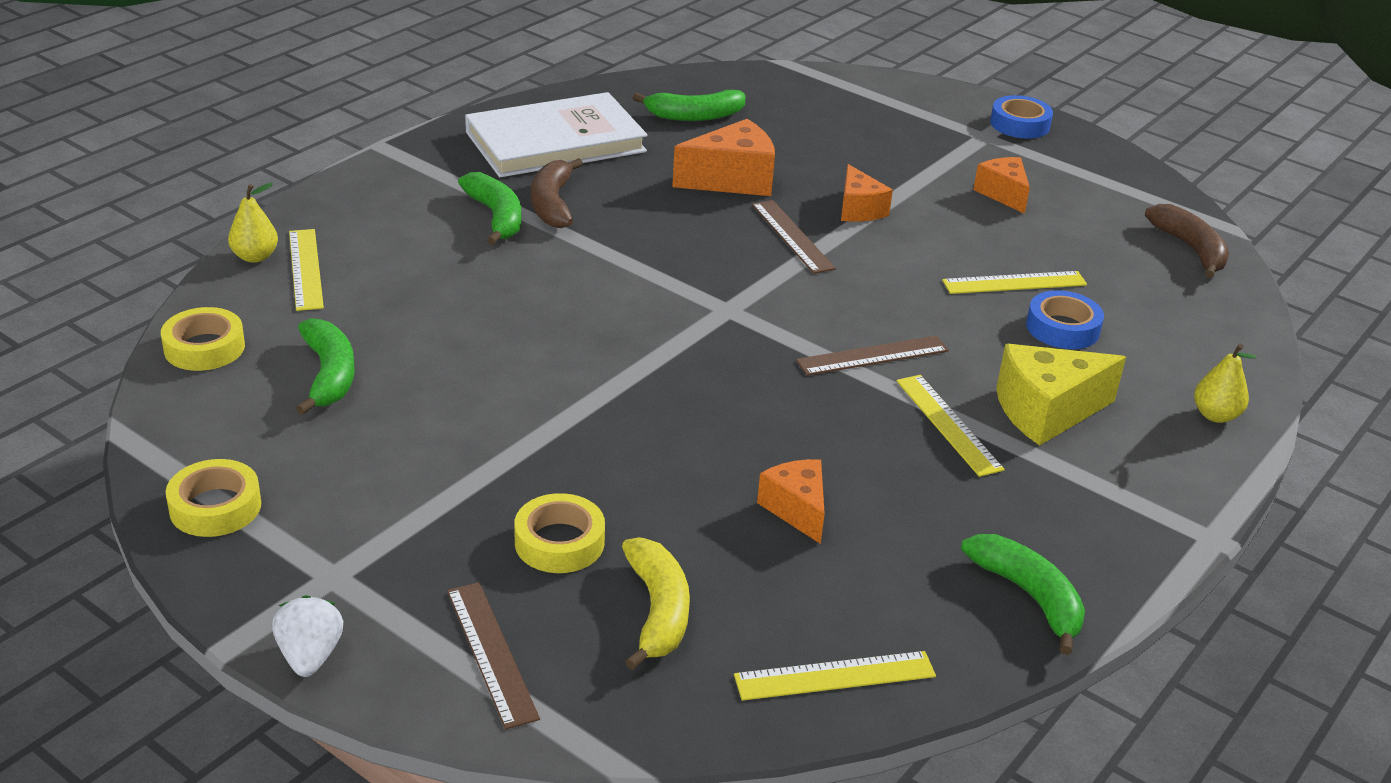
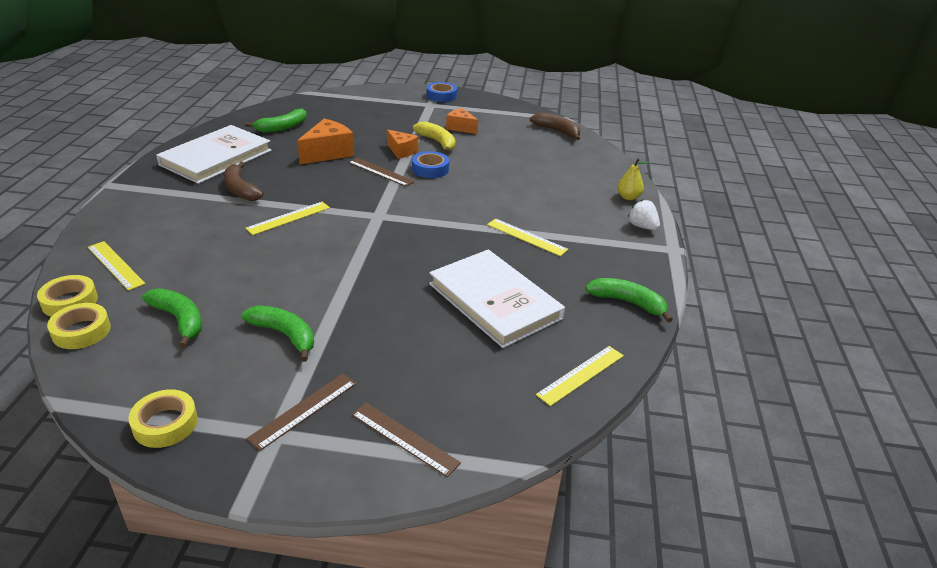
camera: 30 degrees left, 0 degrees up
yellow pear [228,183,278,263] -> none
white strawberry [272,595,343,677] -> white strawberry moved to [628,200,660,230]
green banana [458,172,521,245] -> green banana moved to [241,305,314,362]
yellow tape [514,493,605,573] -> yellow tape moved to [37,275,98,317]
yellow banana [622,537,690,670] -> yellow banana moved to [413,121,455,154]
orange cheese [757,459,825,544] -> white book [429,250,565,348]
brown ruler [796,336,949,376] -> brown ruler moved to [246,374,356,451]
yellow ruler [942,271,1087,294] -> yellow ruler moved to [245,202,330,235]
yellow cheese [996,344,1126,446] -> none
blue tape [1026,290,1104,349] -> blue tape moved to [412,151,449,178]

